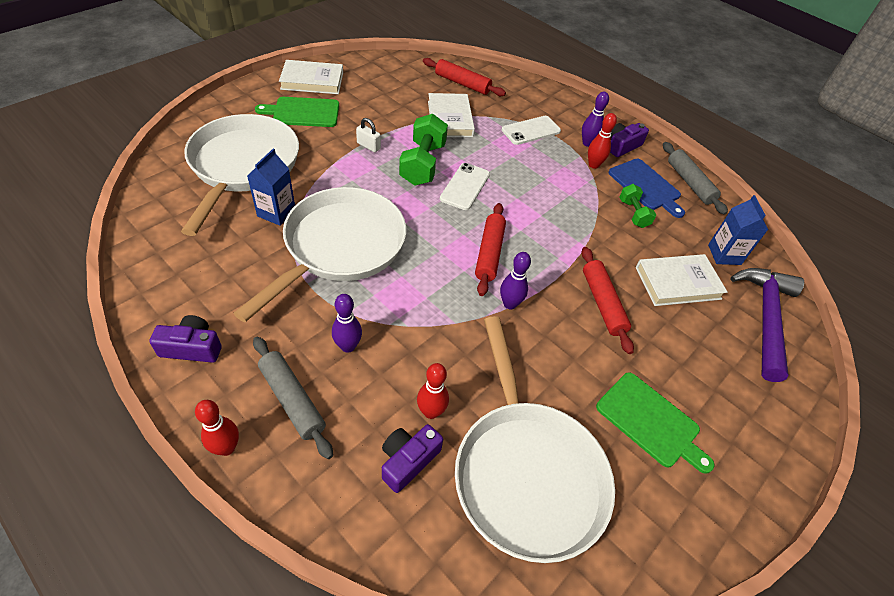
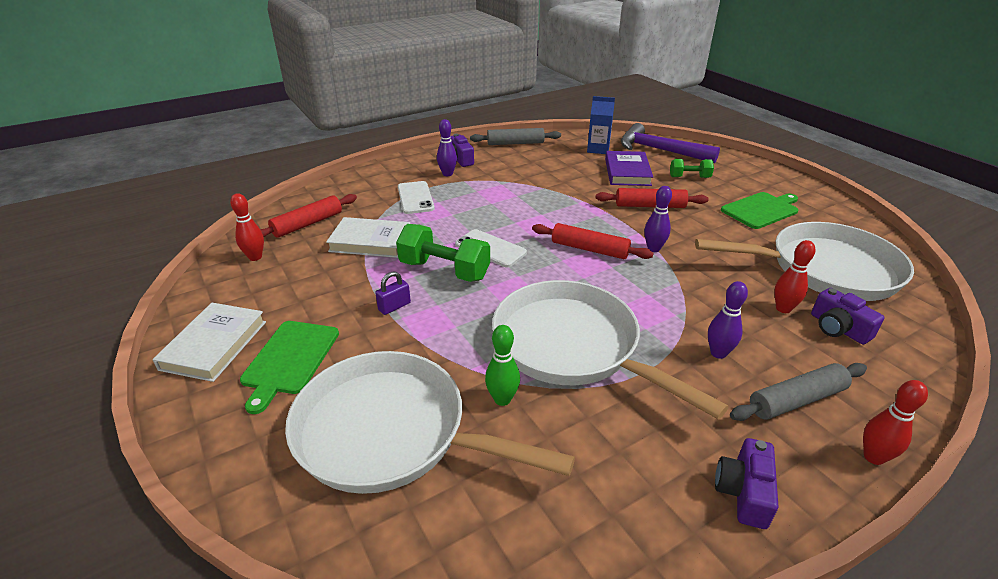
camera: 70 degrees left, 15 degrees down
blue carton [247,148,295,226] -> green bowling pin [485,325,520,406]
white padlock [356,118,381,152] -> purple padlock [375,271,411,315]
red bowling pin [588,113,617,169] -> red bowling pin moved to [230,193,264,261]
blue cutting board [608,159,685,218] -> none
green dumbbell [619,184,656,228] -> green dumbbell moved to [670,159,714,178]
white book [636,254,727,306] -> purple book [605,151,653,186]

